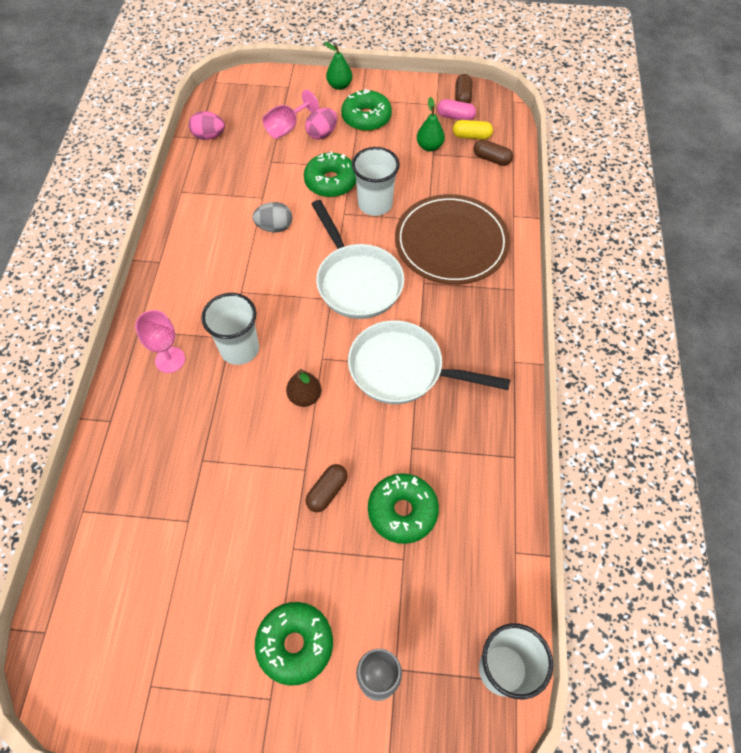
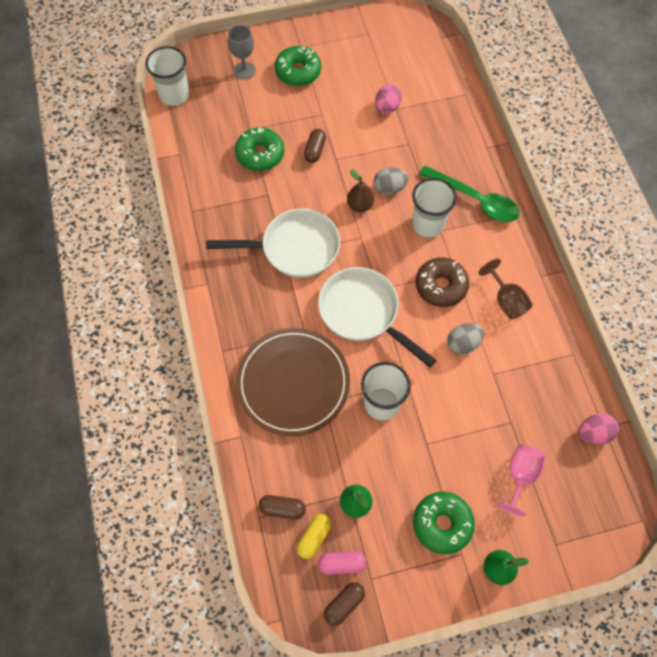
camera: 160 degrees right, 5 degrees up
pink goblet [135,310,185,373] -> green spoon [419,165,520,222]
green donut [304,151,356,197] -> none
pink egg [305,108,337,140] -> pink egg moved to [375,84,402,114]
yellow capsule [453,120,493,140] -> yellow capsule turned 45 degrees counterclockwise [297,514,331,559]
brown capsule [455,74,472,103] -> brown capsule turned 60 degrees clockwise [324,582,365,626]
none -> grey egg [373,168,409,195]
none -> brown donut [415,257,470,307]
none -> brown goblet [478,258,533,320]

